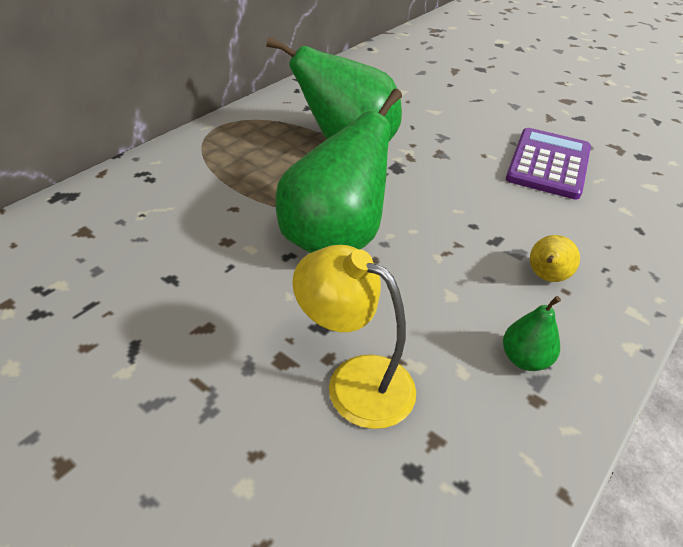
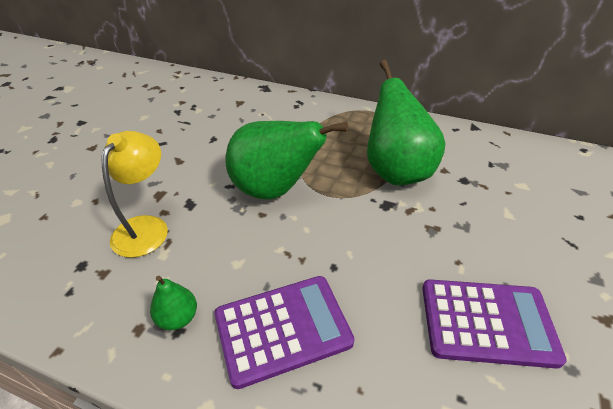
camera: 75 degrees right, 0 degrees up
yellow pear [530,235,580,282] -> purple calculator [215,276,354,389]

